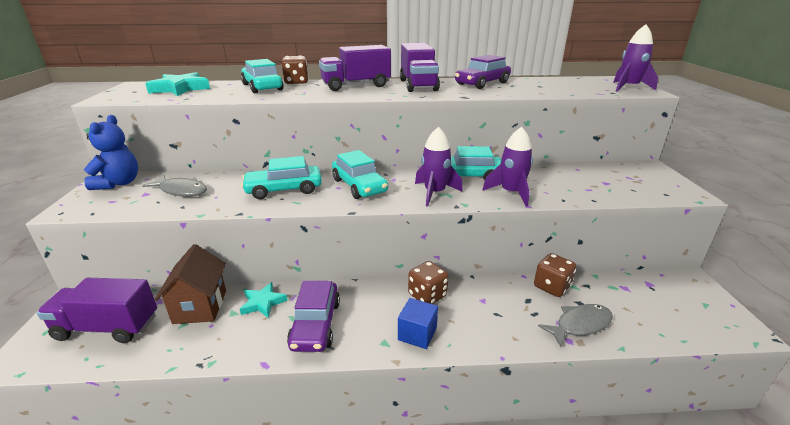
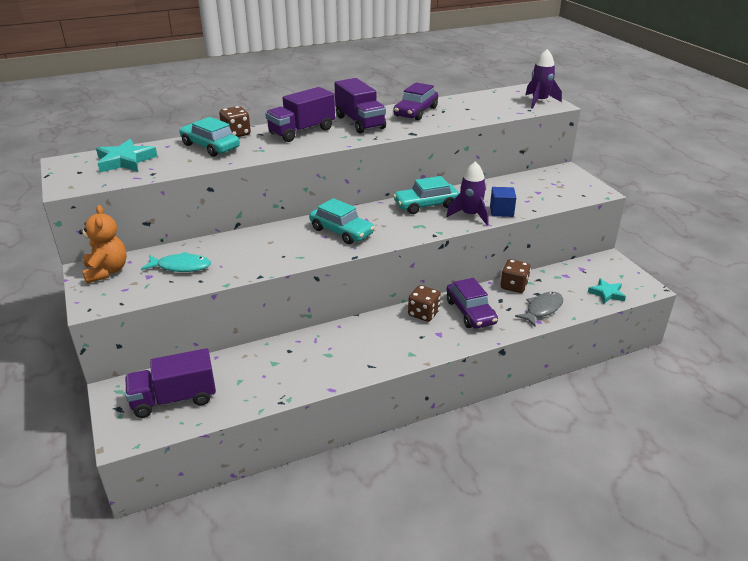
camera: 20 degrees left, 5 degrees up
blue teddy bear [84,115,138,190] -> orange teddy bear [79,205,127,284]
grey fish [142,175,207,197] -> turquoise fish [141,252,211,272]
brown house [155,244,226,324] -> none
turquoise star [240,282,288,318] -> turquoise star moved to [588,278,626,304]
turquoise car [241,156,322,199] -> none
purple car [287,281,340,352] -> purple car moved to [447,278,498,329]
blue cube [398,298,438,349] -> blue cube moved to [490,187,516,217]
purple rocket [415,127,463,207] -> none

